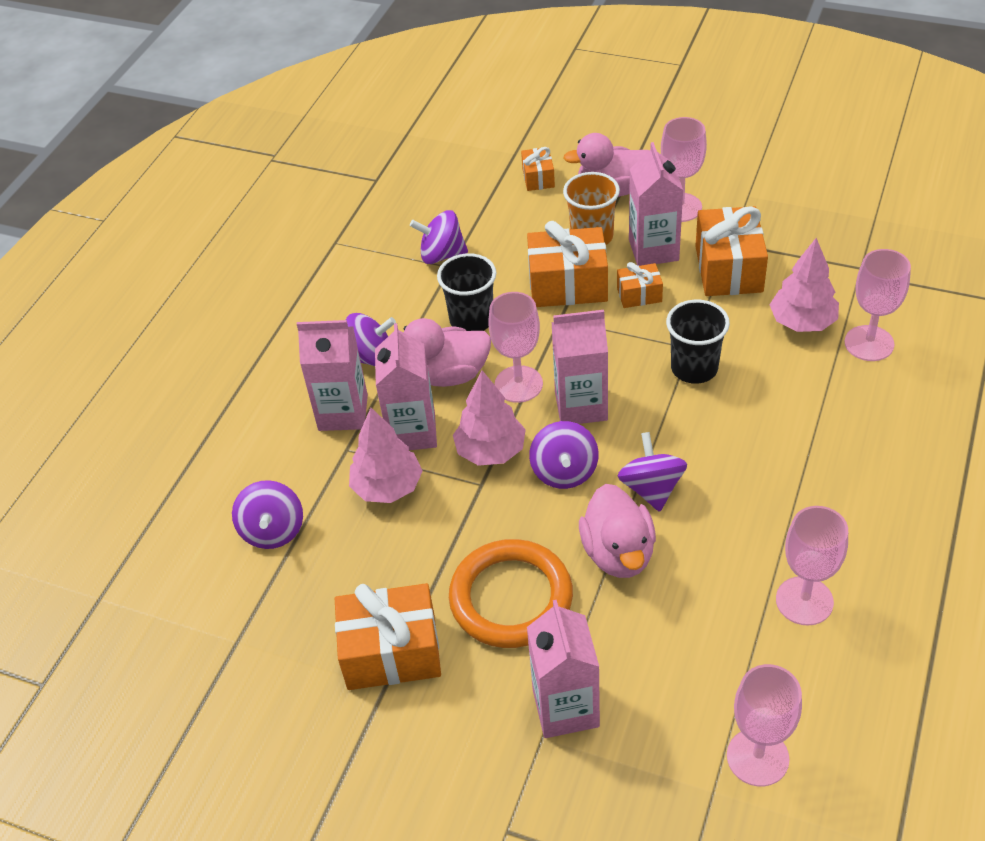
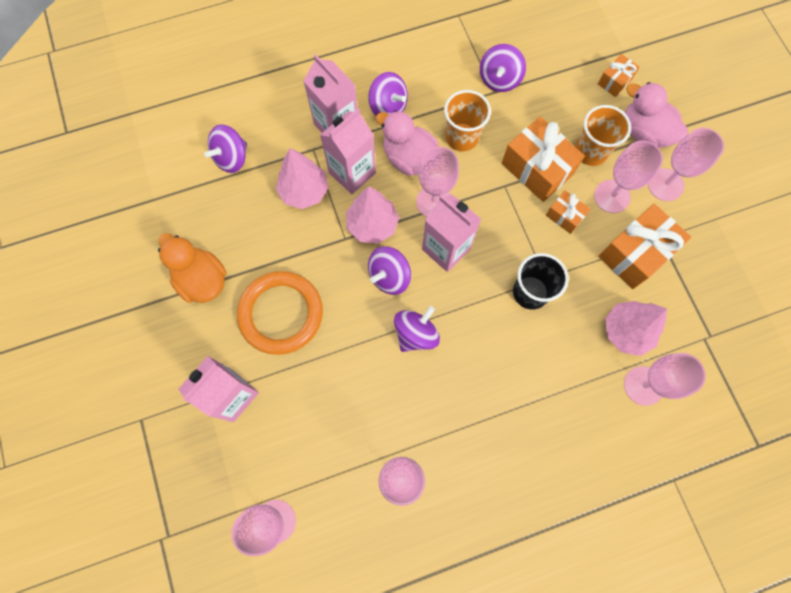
camera: 45 degrees right, 25 degrees up
orange gift [335,583,441,690] -> orange duck [158,233,226,303]
purple spinning top [410,210,468,264] -> purple spinning top turned 120 degrees counterclockwise [480,44,526,92]
black cup [437,253,496,331] -> orange cup [444,90,491,151]
pink duck [579,484,656,578] -> none
pink carton [629,142,683,266] -> pink goblet [594,141,663,213]

